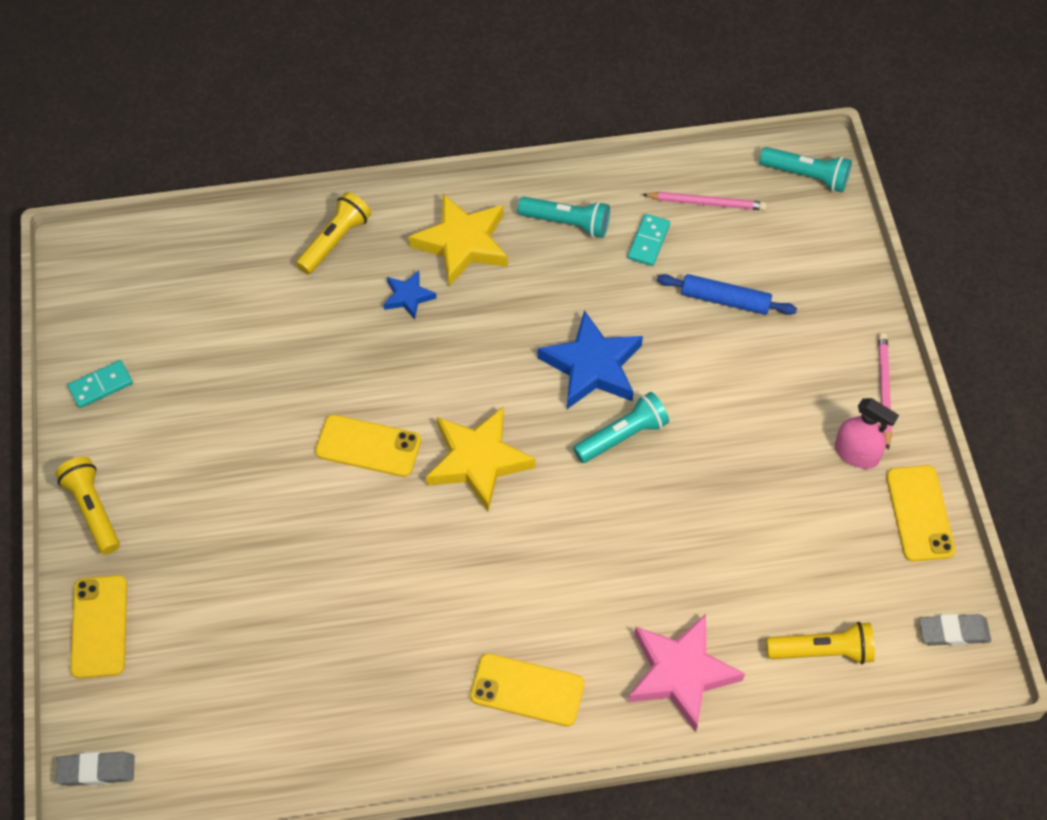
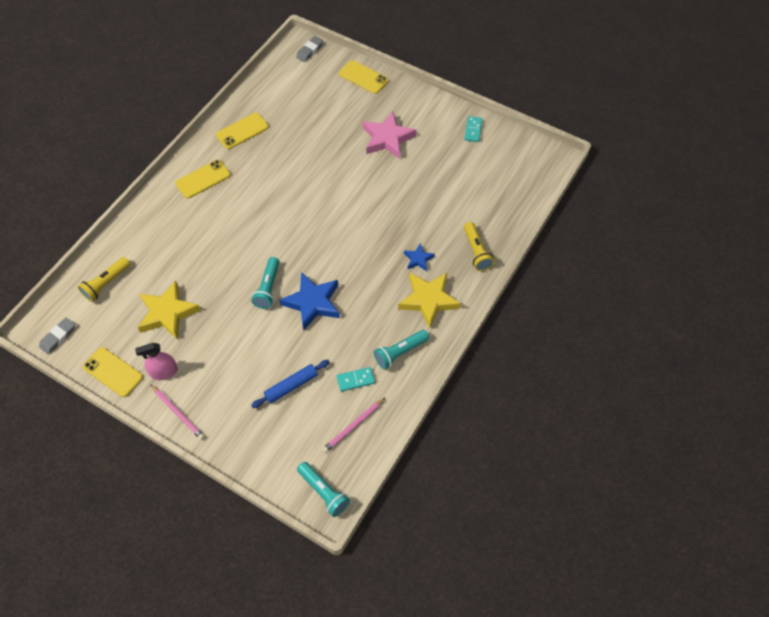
camera: 130 degrees right, 0 degrees up
yellow flashlight [55,457,120,555] -> none
yellow phone [315,415,421,477] -> yellow phone moved to [216,113,269,149]
yellow star [426,407,536,511] -> yellow star moved to [138,281,200,340]
turquoise domino [627,214,670,266] -> turquoise domino turned 75 degrees counterclockwise [337,367,375,391]
pink star [628,614,745,732] -> pink star moved to [363,112,416,159]
turquoise flashlight [759,147,852,193] -> turquoise flashlight turned 105 degrees counterclockwise [297,462,350,517]

